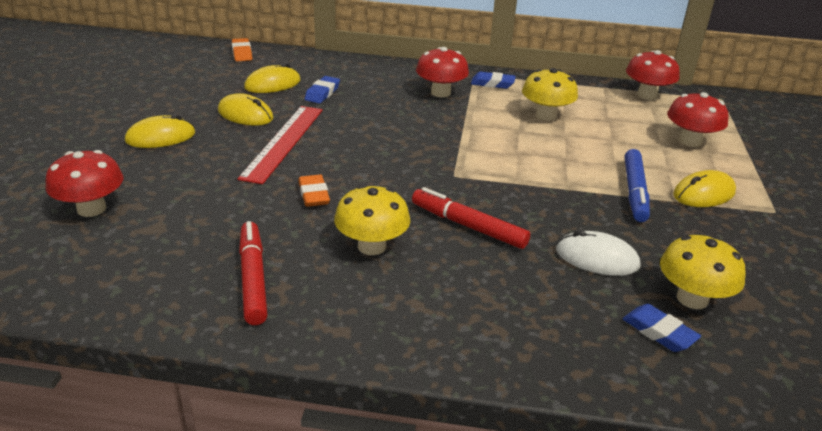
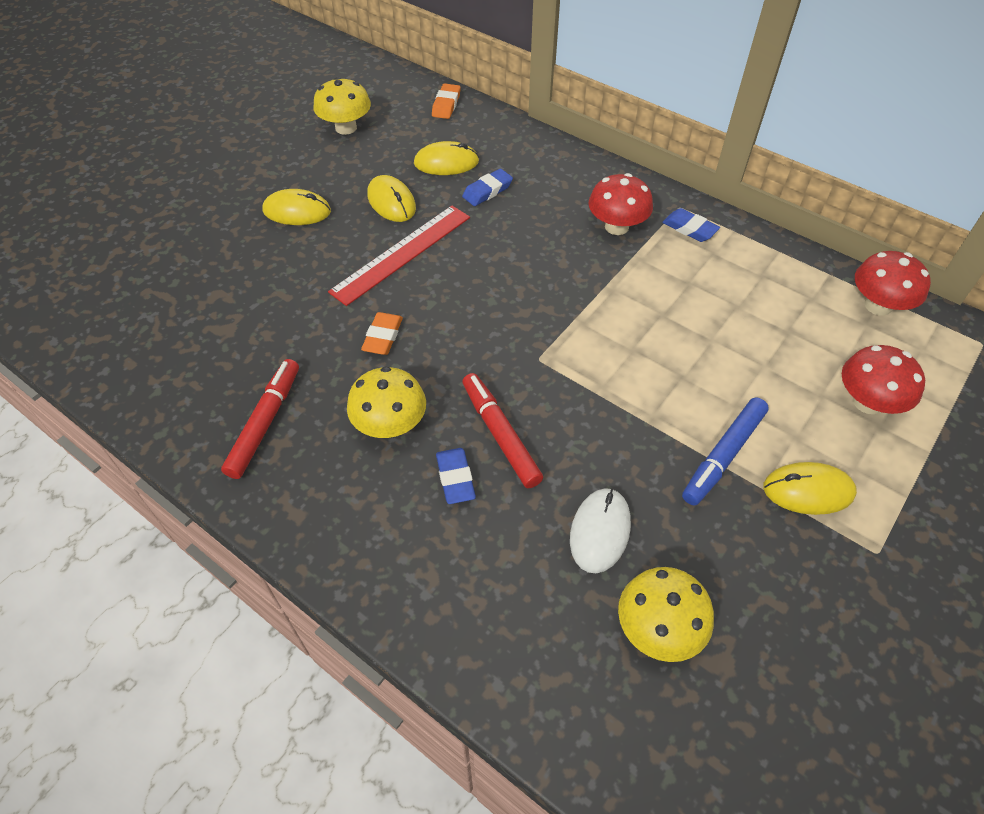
camera: 30 degrees right, 20 degrees up
red mushroom [45,150,123,217] -> none
yellow mushroom [522,68,578,121] -> yellow mushroom moved to [314,77,371,135]
white mouse [556,230,640,276] -> white mouse turned 60 degrees clockwise [570,488,631,573]
blue eraser [622,304,701,352] -> blue eraser moved to [436,448,476,504]

